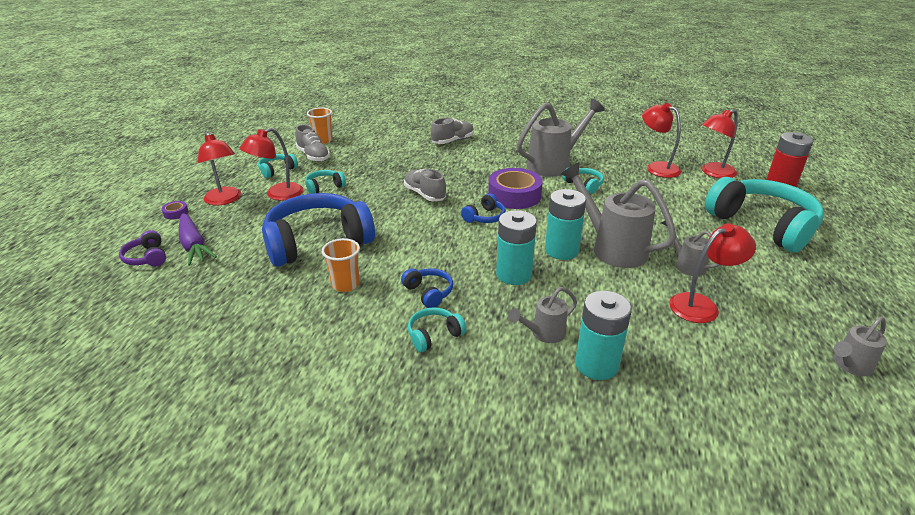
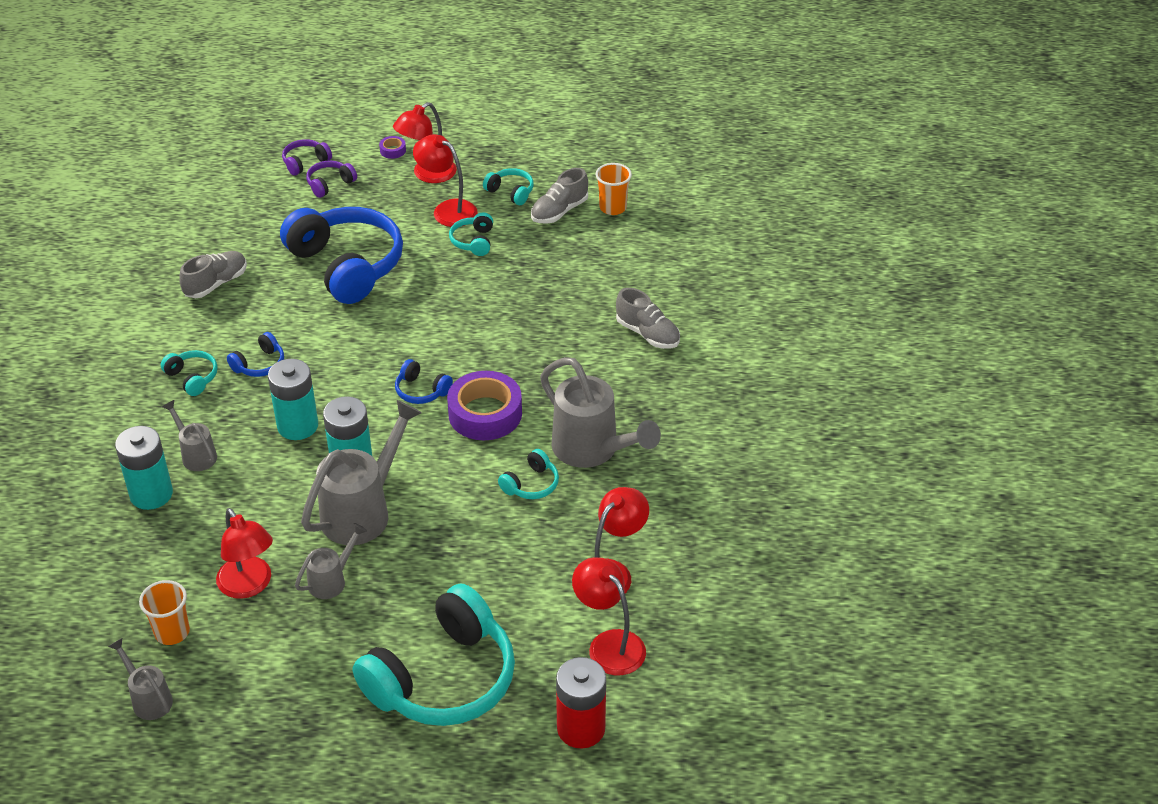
camera: 80 degrees right, 10 degrees up
purple carrot [179,213,217,266] -> purple headphones [306,161,357,198]
turquoise headphones [305,170,346,194] -> turquoise headphones turned 135 degrees counterclockwise [449,213,493,256]
orange cup [322,238,360,292] -> orange cup moved to [139,580,190,645]
grey shoe [404,169,446,201] -> grey shoe moved to [179,251,247,298]

